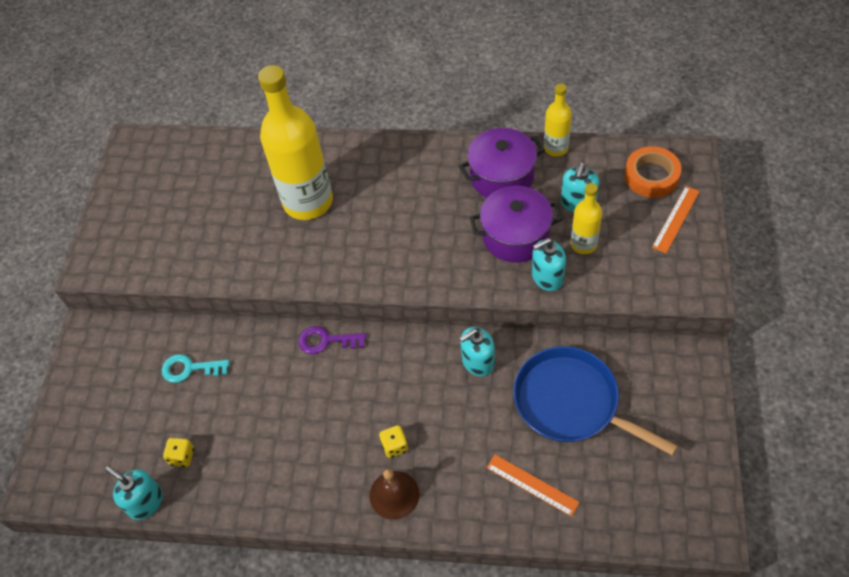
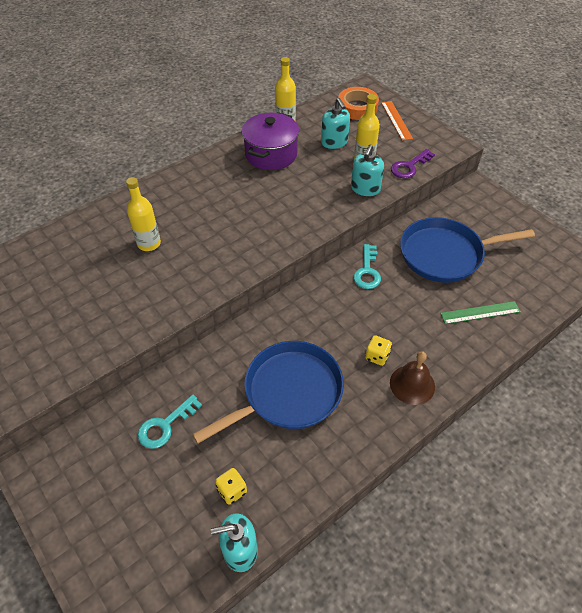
camera: 50 degrees left, 5 degrees down
yellow bottle [258,65,333,220] -> yellow bottle [126,177,161,251], size x0.49
purple key [298,326,366,354] -> purple key moved to [391,149,435,178]
turquoise soap dispenser [460,327,495,377] -> turquoise key [353,244,381,289]
purple pot [470,186,563,263] -> none
orange ruler [486,455,580,517] -> green ruler [440,301,520,324]
none -> blue pan [192,341,344,444]

